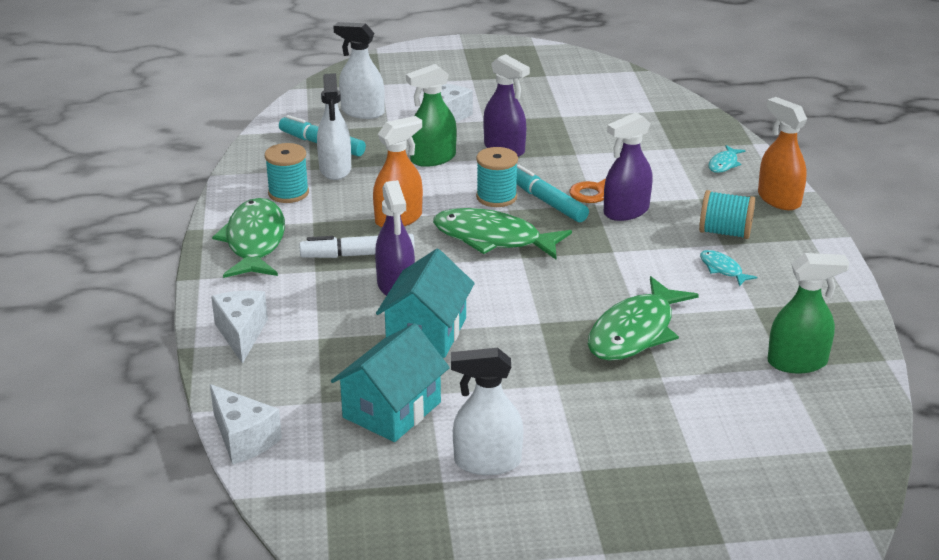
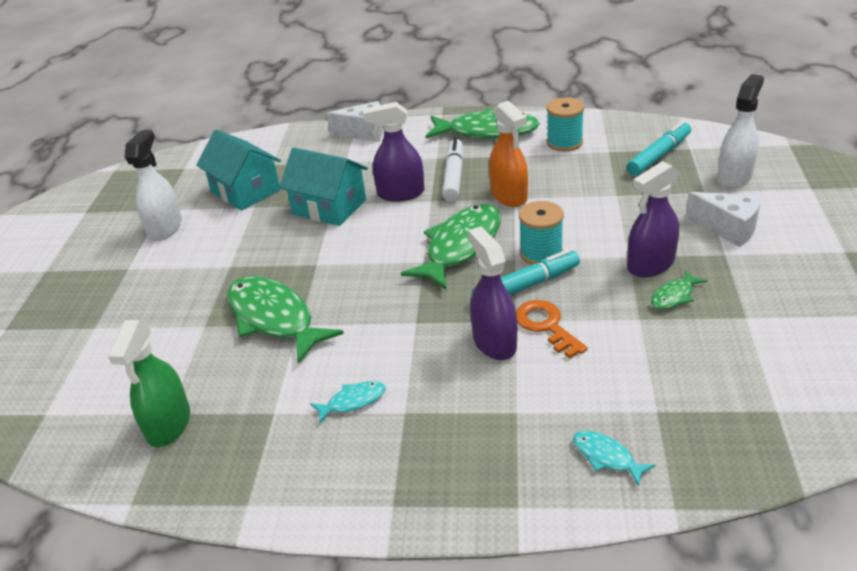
camera: 105 degrees right, 5 degrees up
white cheese [210,384,282,465] -> none
white spray bottle [317,73,351,180] -> none
green spray bottle [406,64,457,167] -> none
turquoise spool [699,190,755,239] -> none
orange spray bottle [758,97,807,210] -> none
none -> green fish [651,270,707,309]

